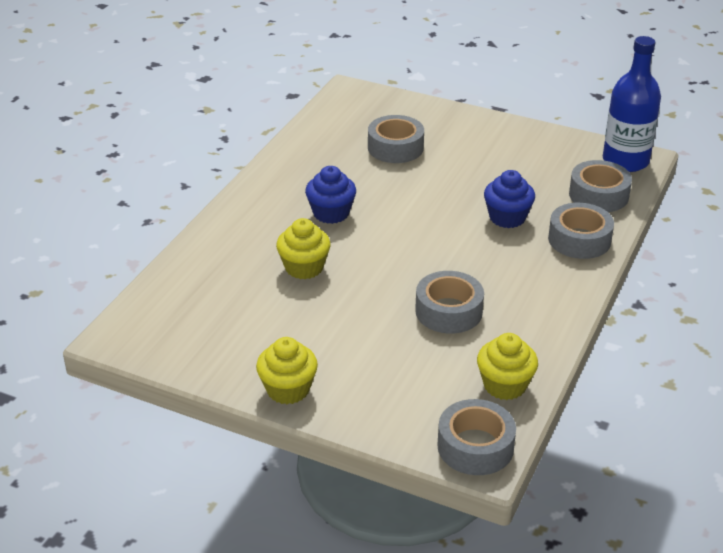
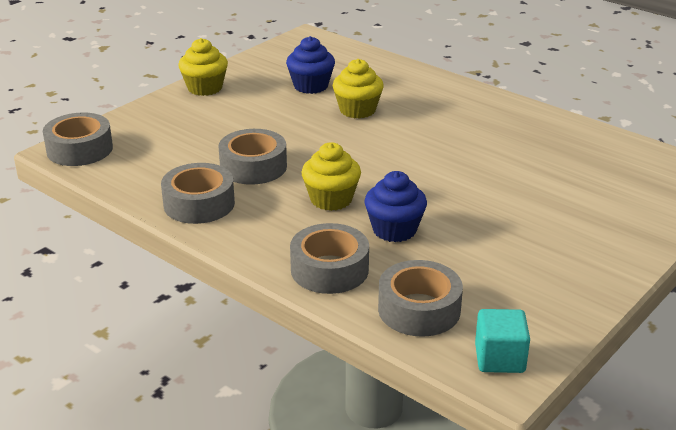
camera: 105 degrees right, 5 degrees down
blue cupcake [305,166,356,224] -> blue cupcake moved to [286,36,335,94]
grey tape [368,115,424,163] -> grey tape moved to [161,163,235,224]
yellow cupcake [477,333,538,400] -> yellow cupcake moved to [301,142,361,211]
blue bottle [603,36,661,172] -> turquoise cube [475,309,530,373]

